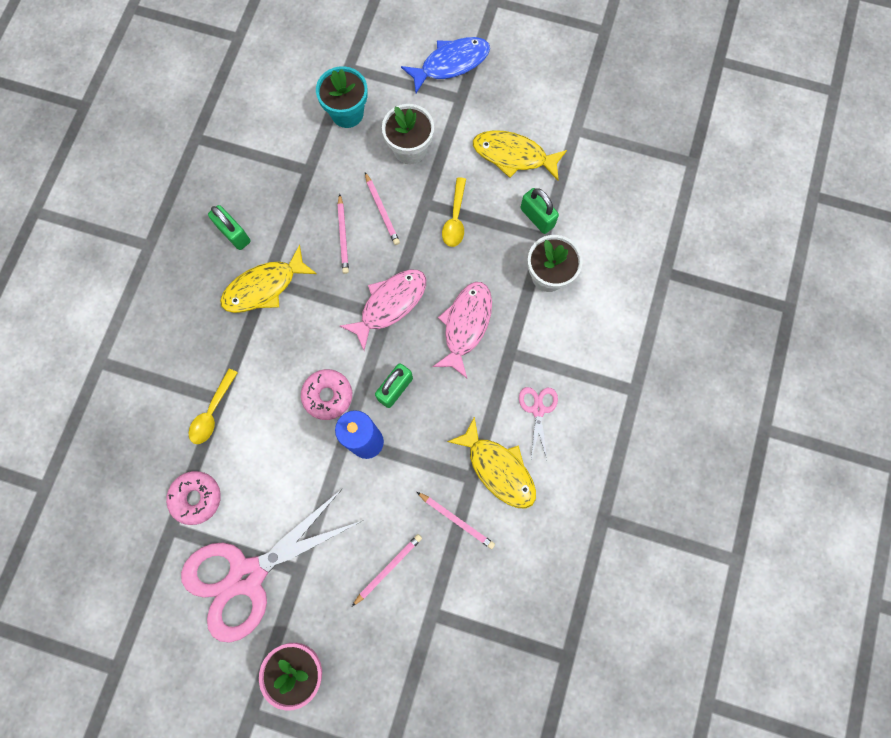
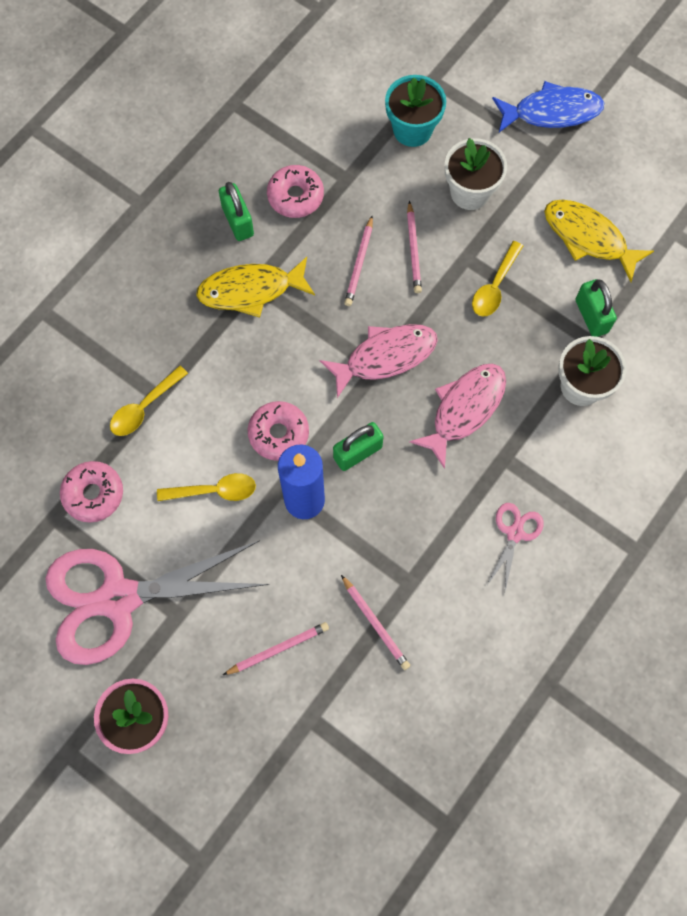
camera: 20 degrees right, 5 degrees down
yellow fish [447,416,536,508] -> none
none -> yellow spoon [157,473,256,501]
none -> pink donut [267,165,324,218]

